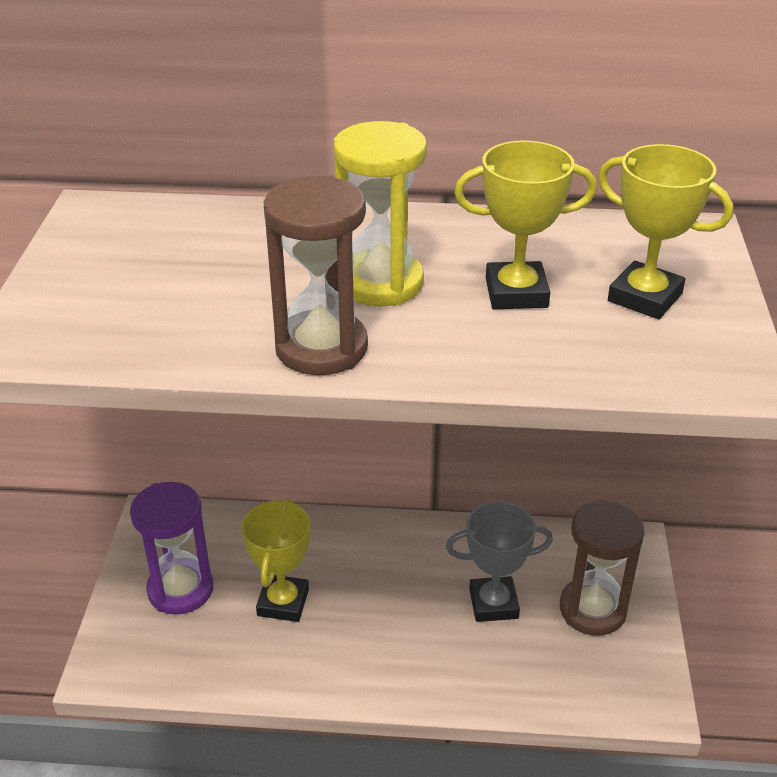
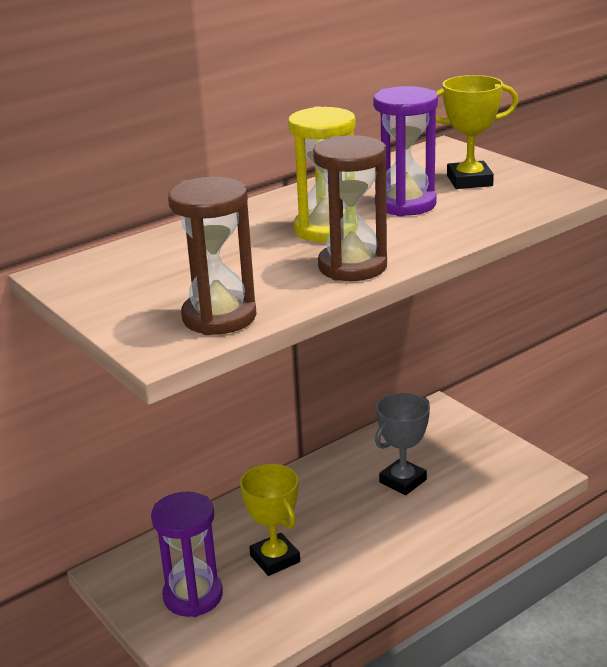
camera: 40 degrees left, 10 degrees down
yellow trophy [454,140,597,309] -> purple hourglass [373,86,438,216]
brown hourglass [560,500,645,636] -> brown hourglass moved to [168,177,257,335]

